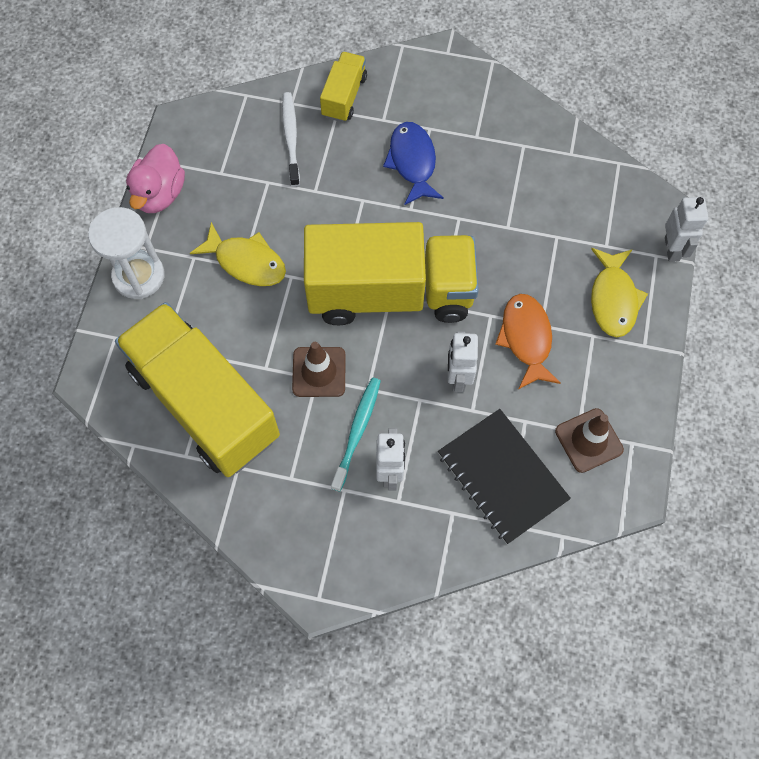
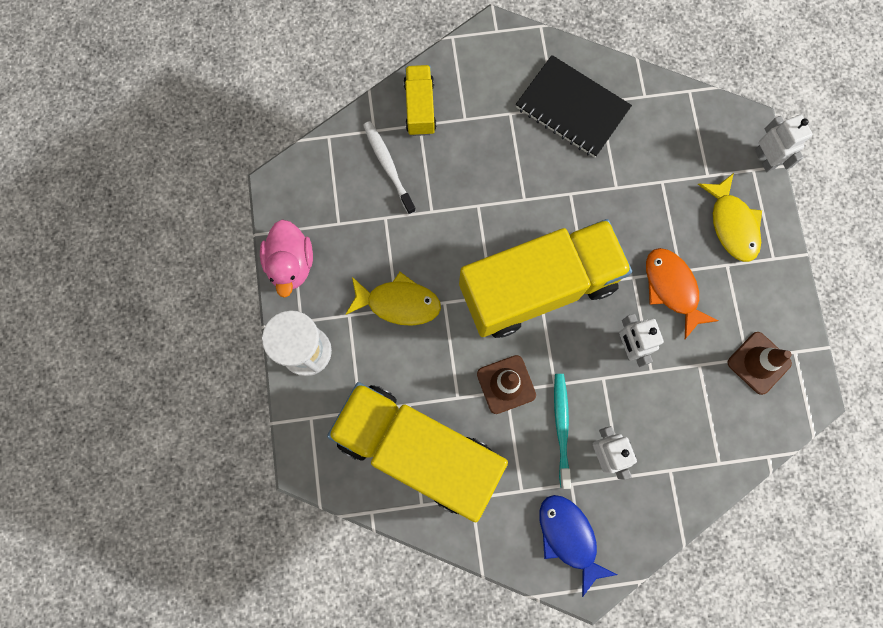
camera: 20 degrees left, 10 degrees up
blue fish [383,122,444,205] -> blue fish moved to [539,495,618,597]
black notebook [438,409,571,544] -> black notebook moved to [516,55,632,158]

